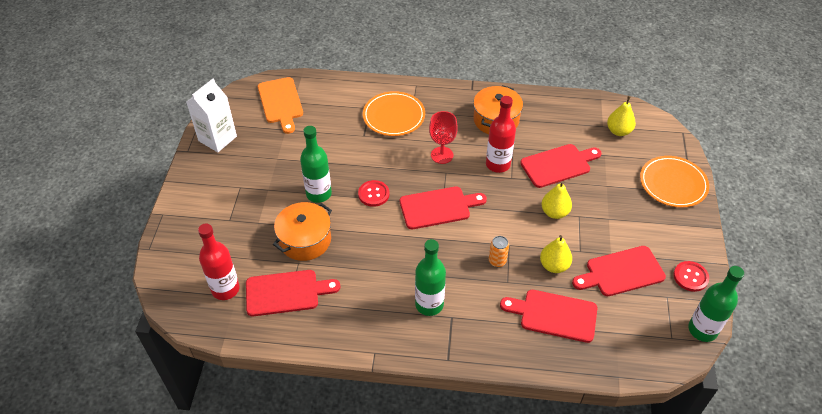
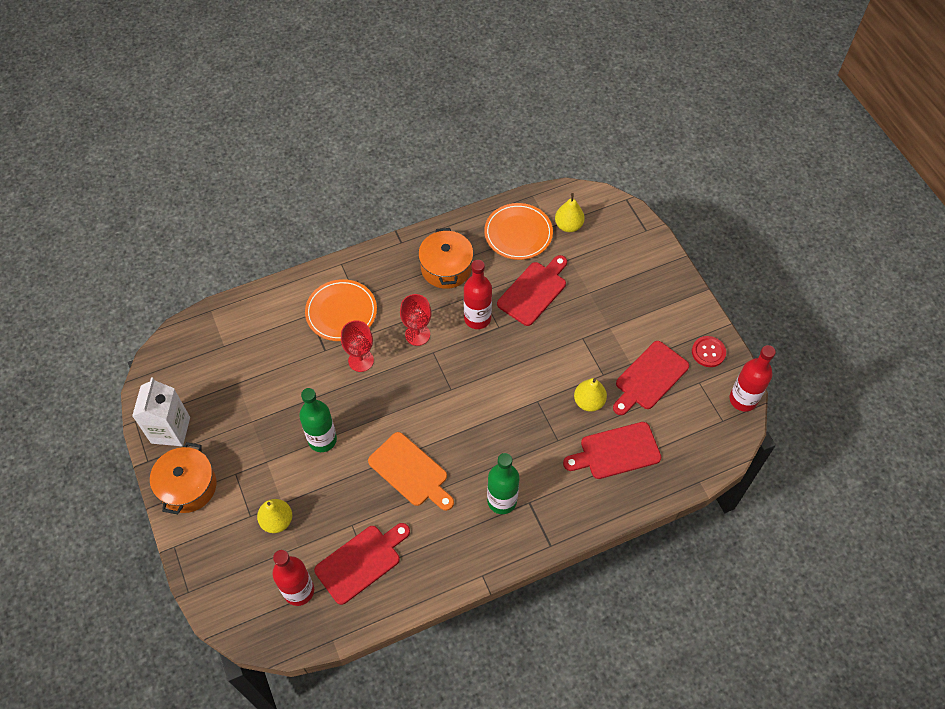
camera: 30 degrees left, 10 degrees up
orange cutting board [258,77,303,134] -> orange cutting board moved to [368,432,454,511]
orange pot [273,202,332,261] -> orange pot moved to [150,442,216,514]
red button [358,180,389,207] -> none
red cutting board [400,186,487,229] -> none
orange can [489,236,509,267] -> none
yellow pear [541,181,572,219] -> yellow pear moved to [257,499,292,533]
orange plate [640,156,709,208] -> orange plate moved to [484,203,553,260]
green bottle [688,266,744,342] -> red bottle [729,345,776,412]
none -> red goblet [341,320,374,372]

